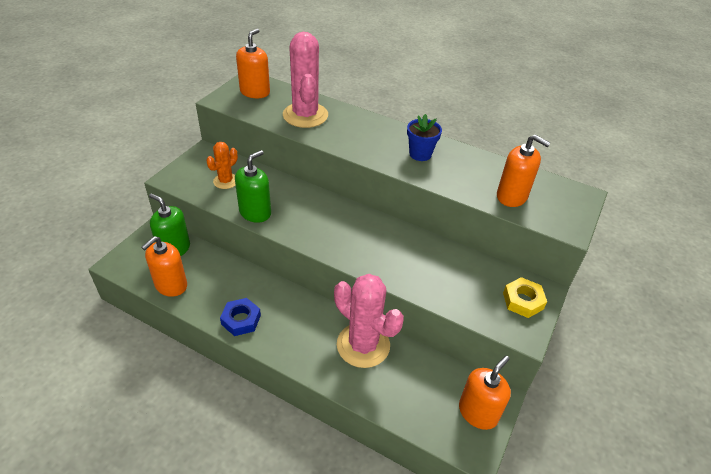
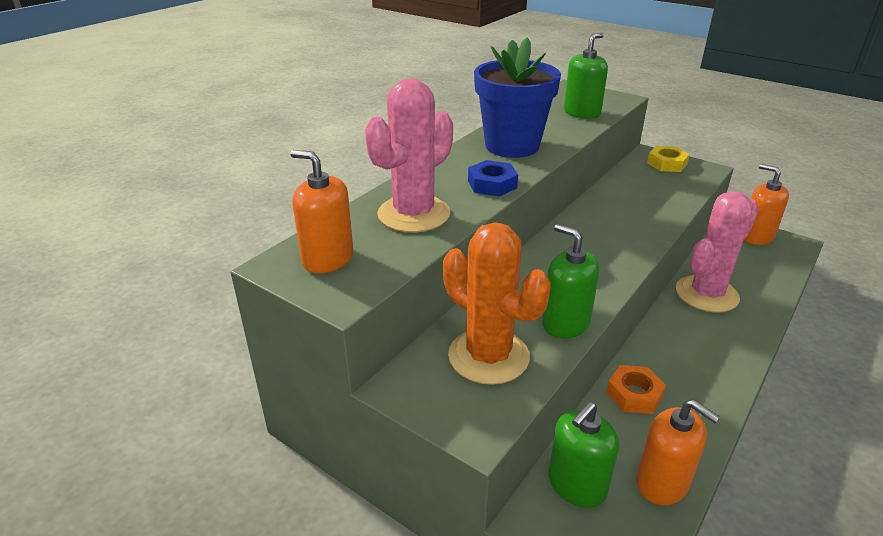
camera: 80 degrees left, 10 degrees down
orange cactus [206,142,238,189] -> orange cactus [443,222,550,385], size x1.86
blue nut [220,298,261,336] -> blue nut moved to [468,160,518,196]
pink cactus [283,32,328,128] -> pink cactus turned 45 degrees counterclockwise [365,78,453,232]
blue flower pot [407,114,442,161] -> blue flower pot [474,37,561,158], size x1.96
orange soap dispenser [497,135,550,207] -> green soap dispenser [564,33,608,119]
none -> orange nut [606,365,666,414]

